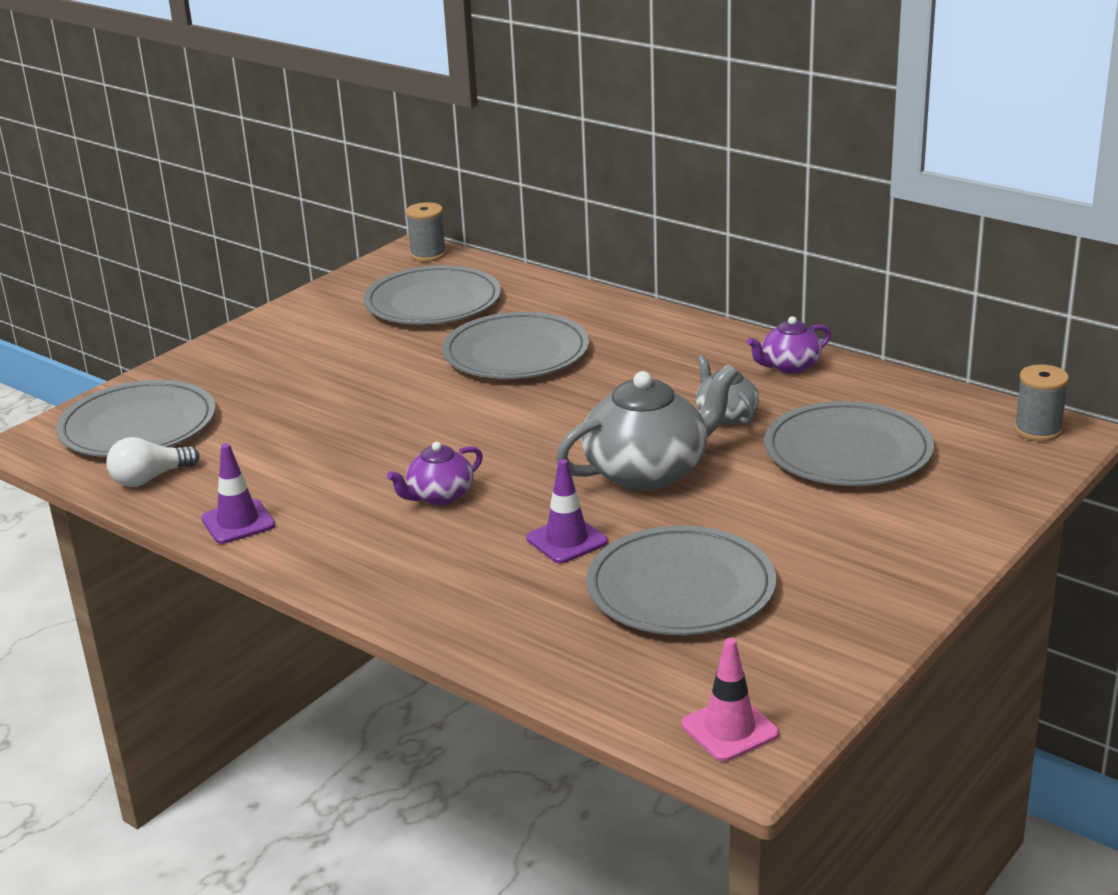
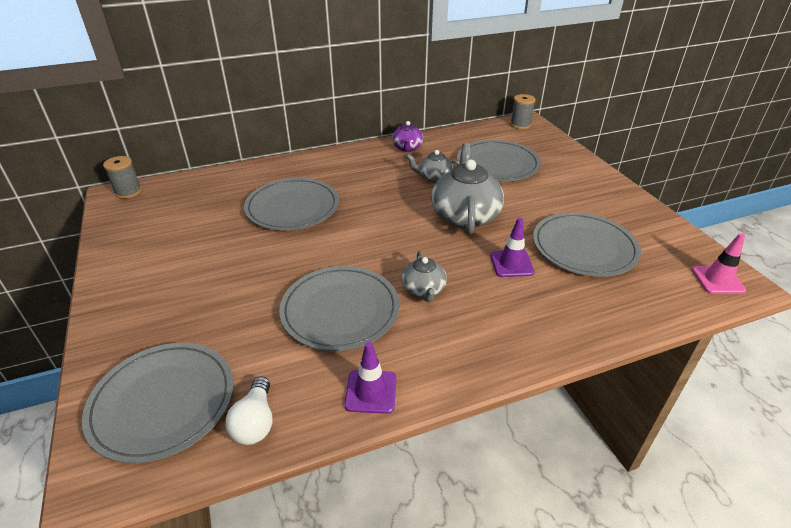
camera: 60 degrees left, 10 degrees up
grey plate [364,265,501,325] -> grey plate moved to [279,266,399,351]
purple teapot [387,442,483,505] -> grey teapot [402,251,447,302]

